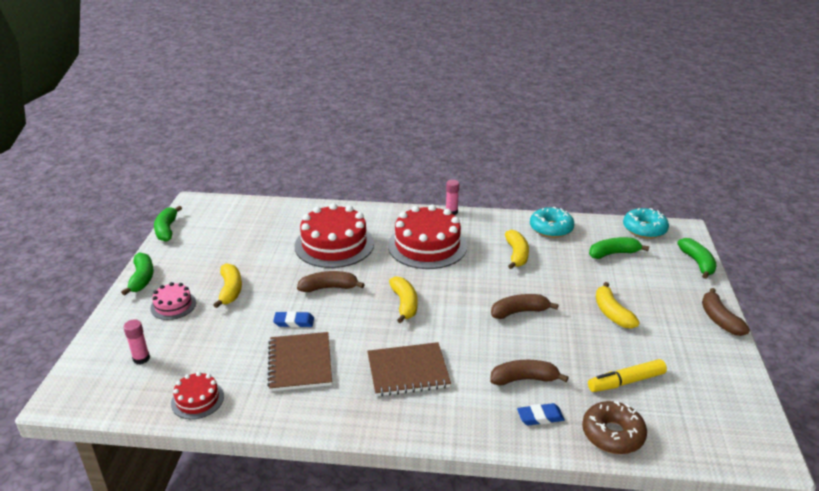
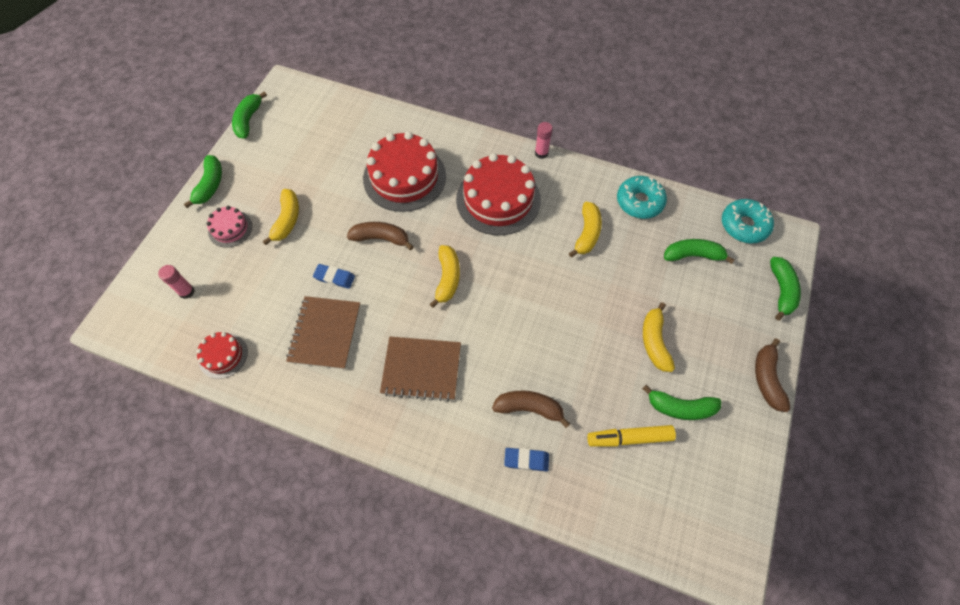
camera: 15 degrees right, 30 degrees up
brown banana [491,294,559,319] -> none
brown donut [582,401,647,454] -> none
none -> green banana [642,385,721,420]

